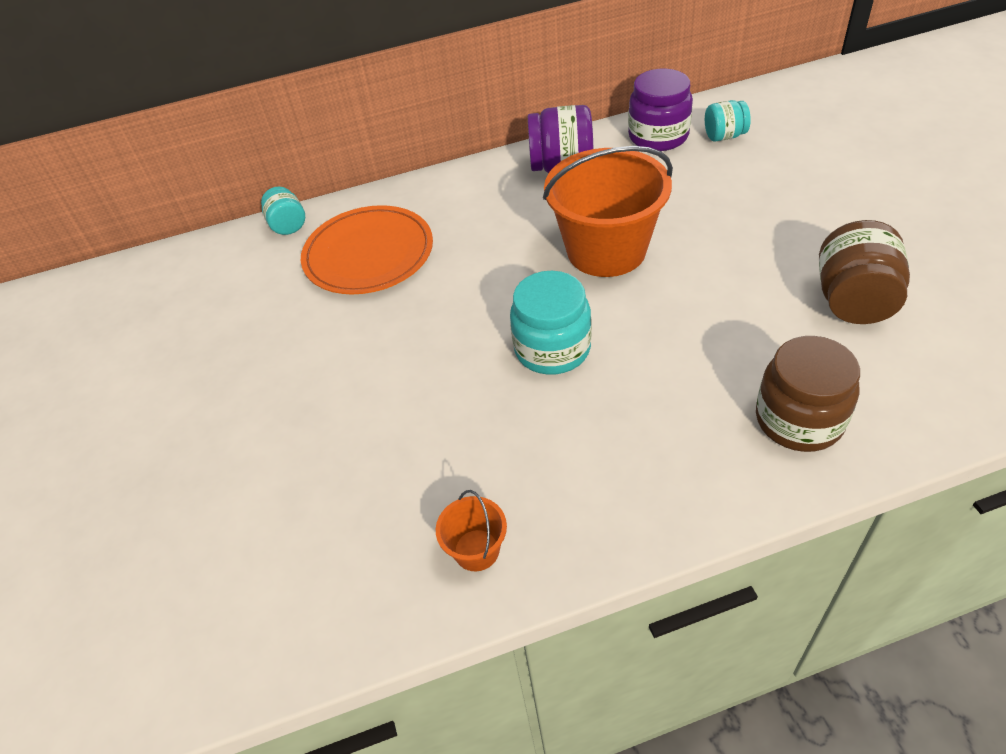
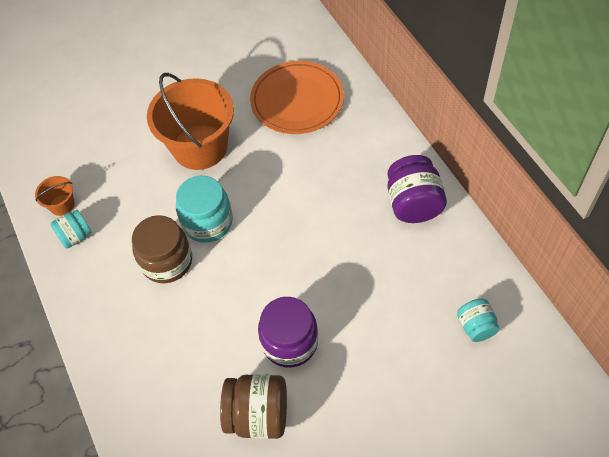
camera: 80 degrees right, 10 degrees up
turquoise jar [261,187,305,235] -> turquoise jar moved to [50,210,91,248]
orange bucket [543,146,673,277] -> orange bucket moved to [147,73,234,170]
purple jar [628,69,693,151] -> purple jar moved to [258,297,318,368]
brown jar [756,336,860,452] -> brown jar moved to [132,215,192,283]

